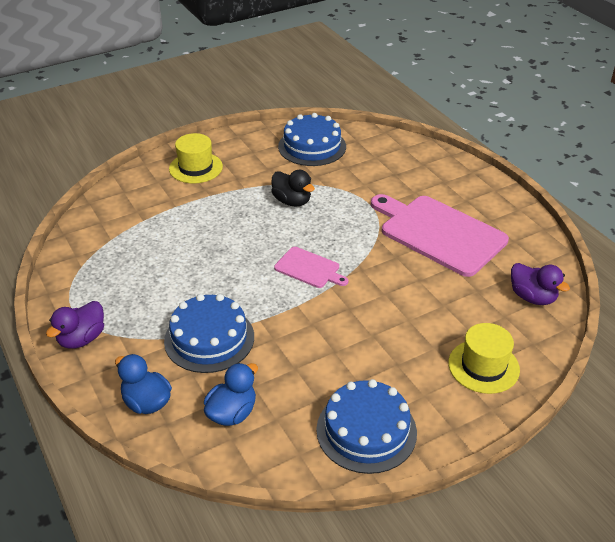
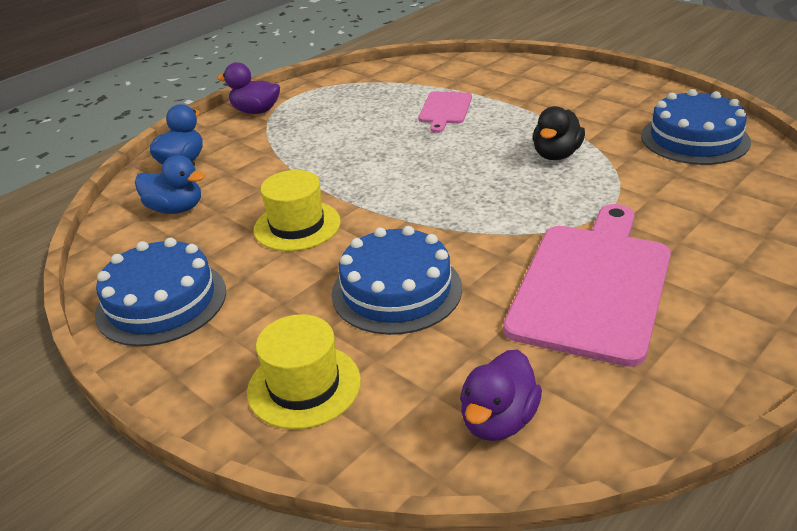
camera: 75 degrees right, 5 degrees down
blue cake [164,294,254,373] -> blue cake moved to [331,226,462,335]
yellow hat [169,133,223,183] -> yellow hat moved to [254,170,341,251]
pink cutting board [274,247,348,288] -> pink cutting board moved to [418,92,472,133]

